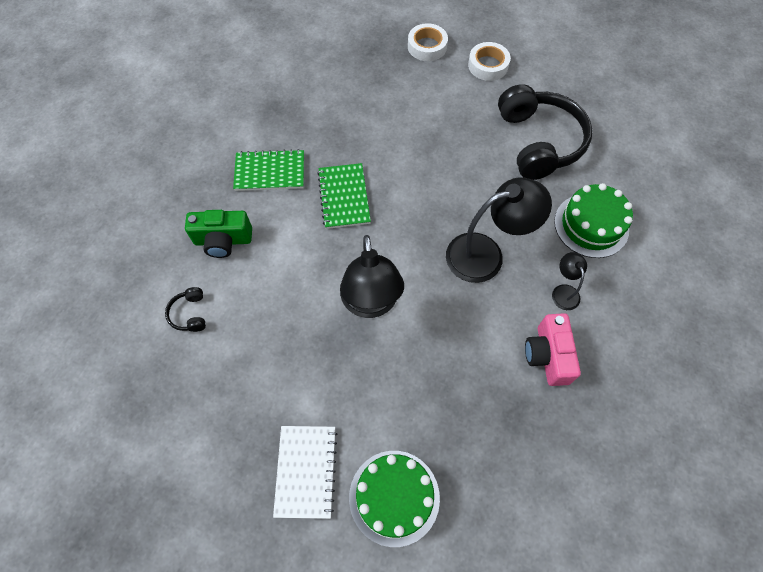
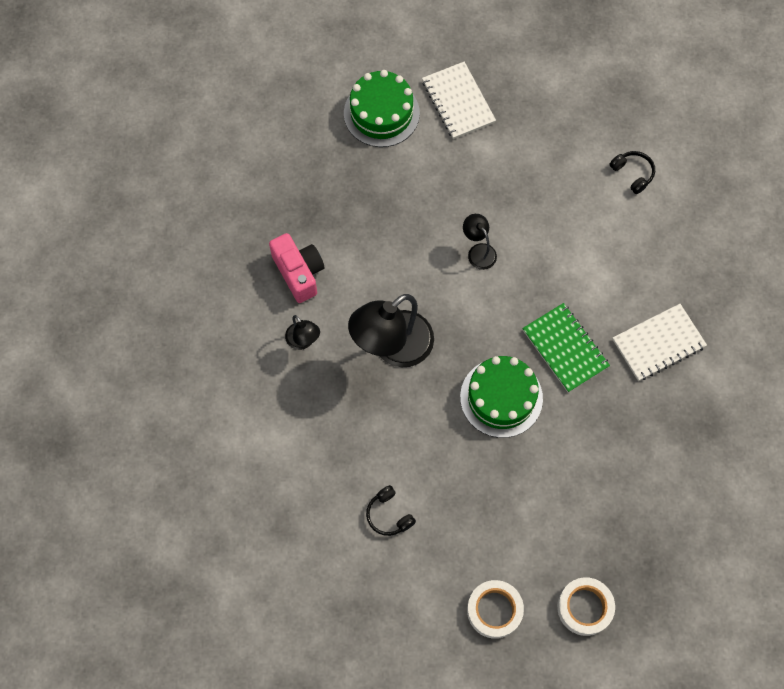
camera: 155 degrees right, 5 degrees up
green camera [185,210,252,258] -> none
green notebook [233,149,304,191] -> white notebook [612,304,707,381]
black lamp [340,235,404,318] -> black lamp [463,214,497,270], size x0.48
black headphones [498,84,592,180] -> black headphones [366,485,416,536], size x0.40
green cake [554,183,633,258] -> green cake moved to [460,356,543,438]

